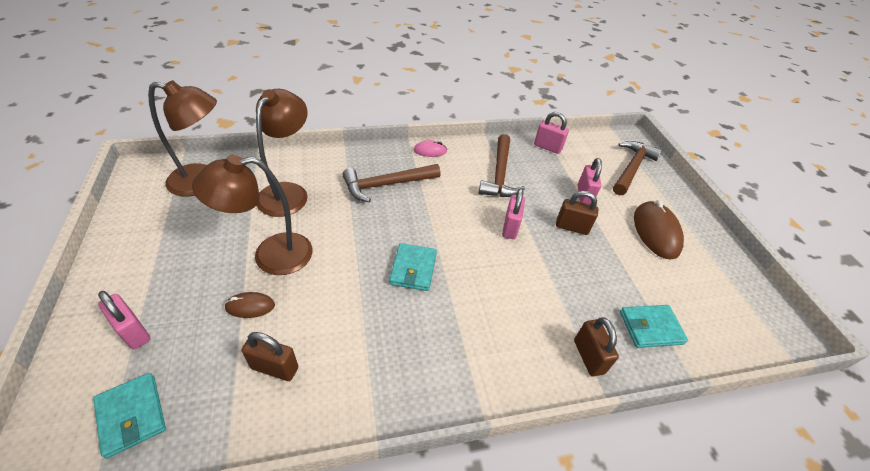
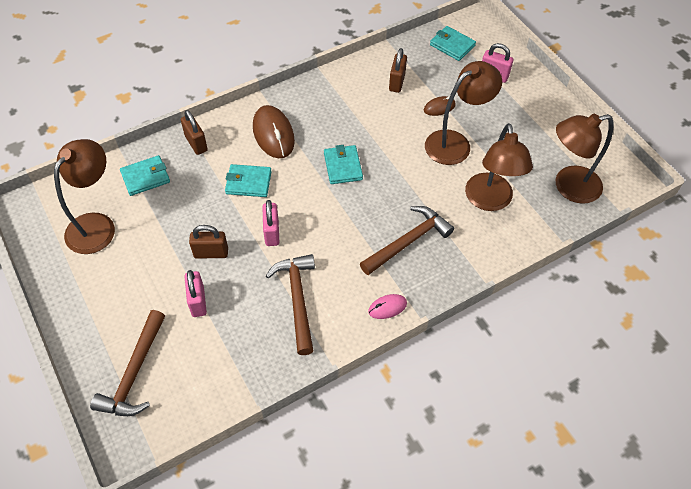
camera: 165 degrees right, 10 degrees up
brown padlock [241,332,298,381] -> brown padlock turned 75 degrees counterclockwise [389,48,407,93]
pink padlock [534,112,569,154] -> none
brown mouse [634,200,684,259] -> brown mouse moved to [253,105,295,158]
none -> brown lamp [54,139,115,254]
none -> turquoise wallet [225,164,272,197]

